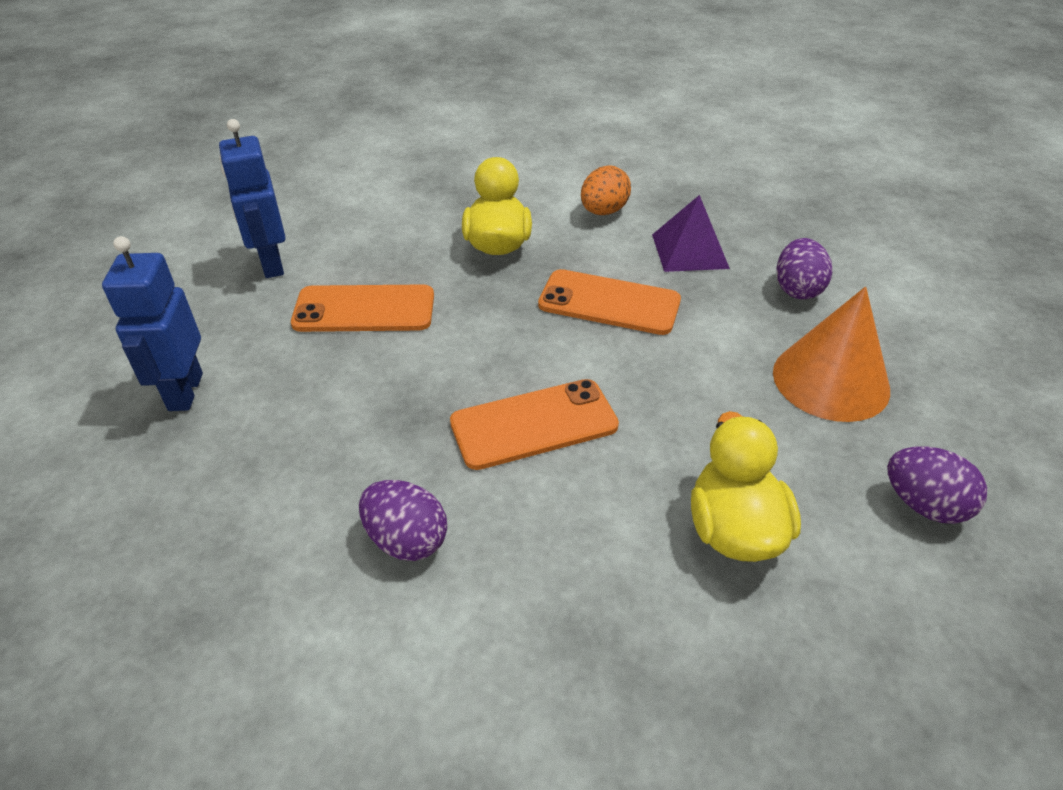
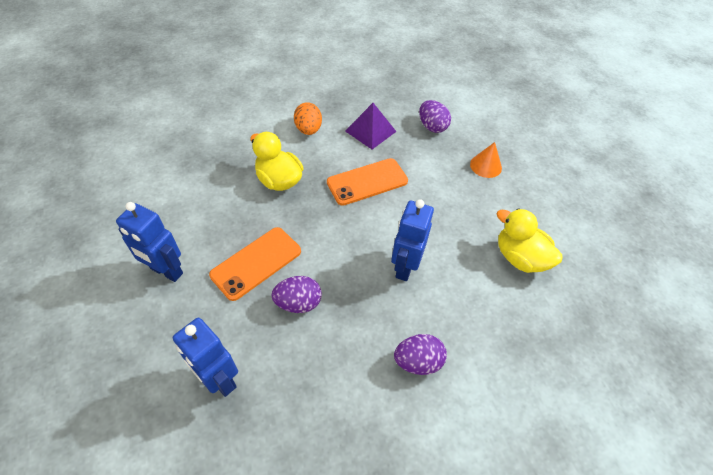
camera: 45 degrees left, 10 degrees up
orange phone [450,379,619,470] -> blue robot [391,199,434,281]
orange cone [773,287,890,422] -> orange cone [470,142,502,178], size x0.57
purple egg [887,446,987,524] -> purple egg moved to [271,276,322,313]

